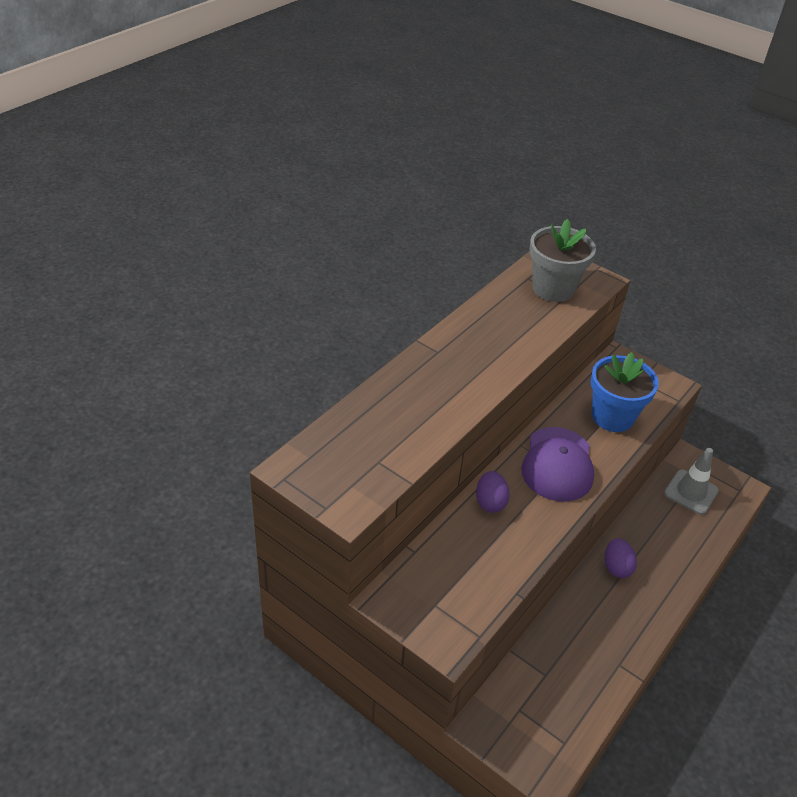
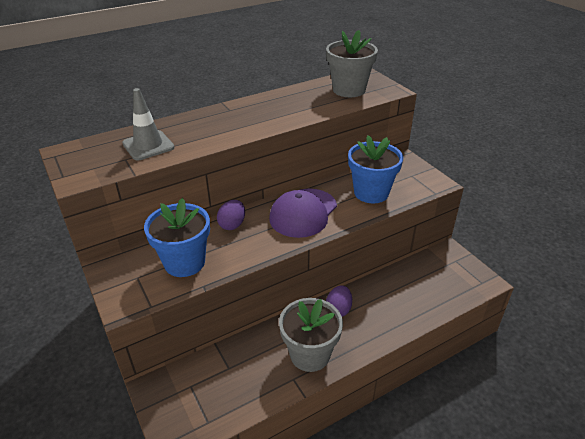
camera: 25 degrees right, 5 degrees down
grey traffic cone [664,448,719,515] -> grey traffic cone moved to [122,88,175,160]
none -> blue flower pot [144,198,210,277]
none -> grey flower pot [279,298,343,372]

